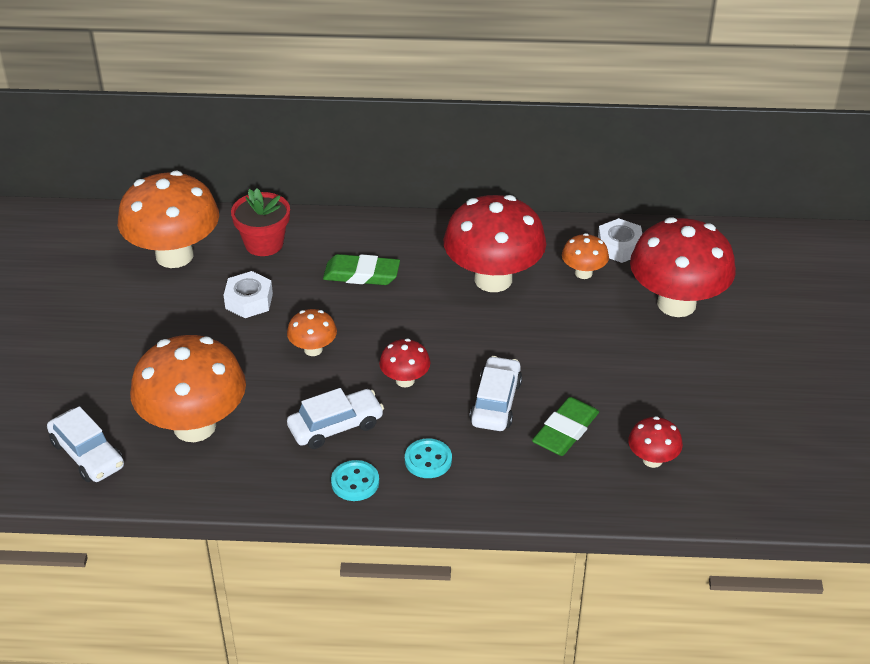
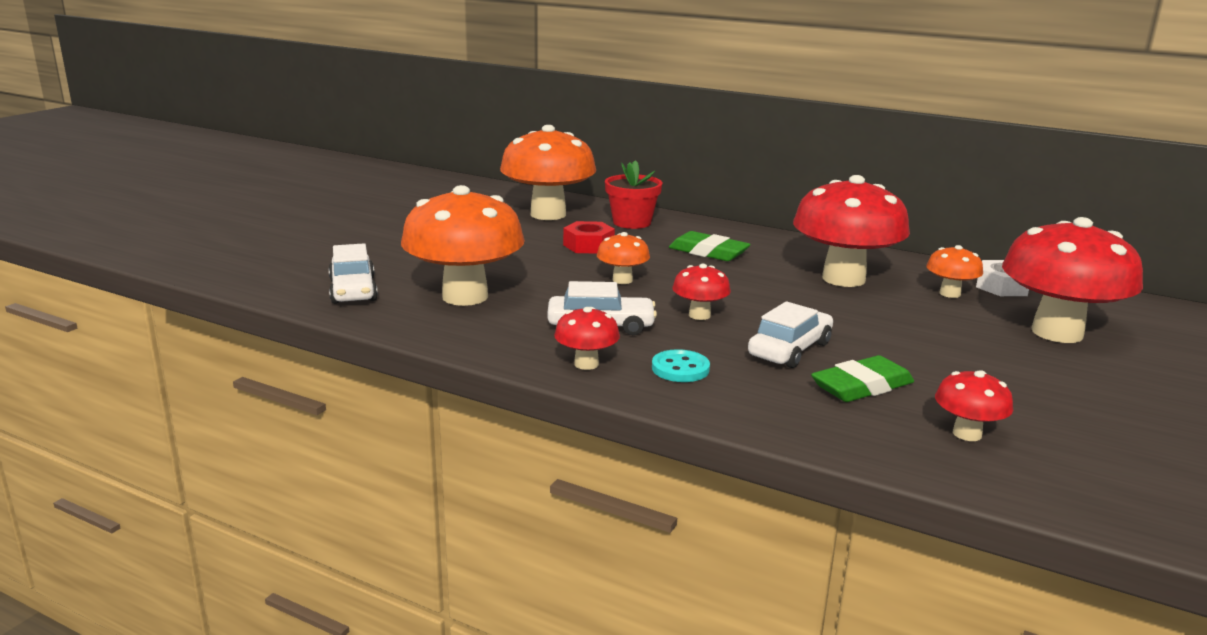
camera: 25 degrees right, 20 degrees down
white nut [224,271,273,318] -> red nut [563,221,615,254]
turquoise button [331,460,379,501] -> red mushroom [554,307,620,370]

